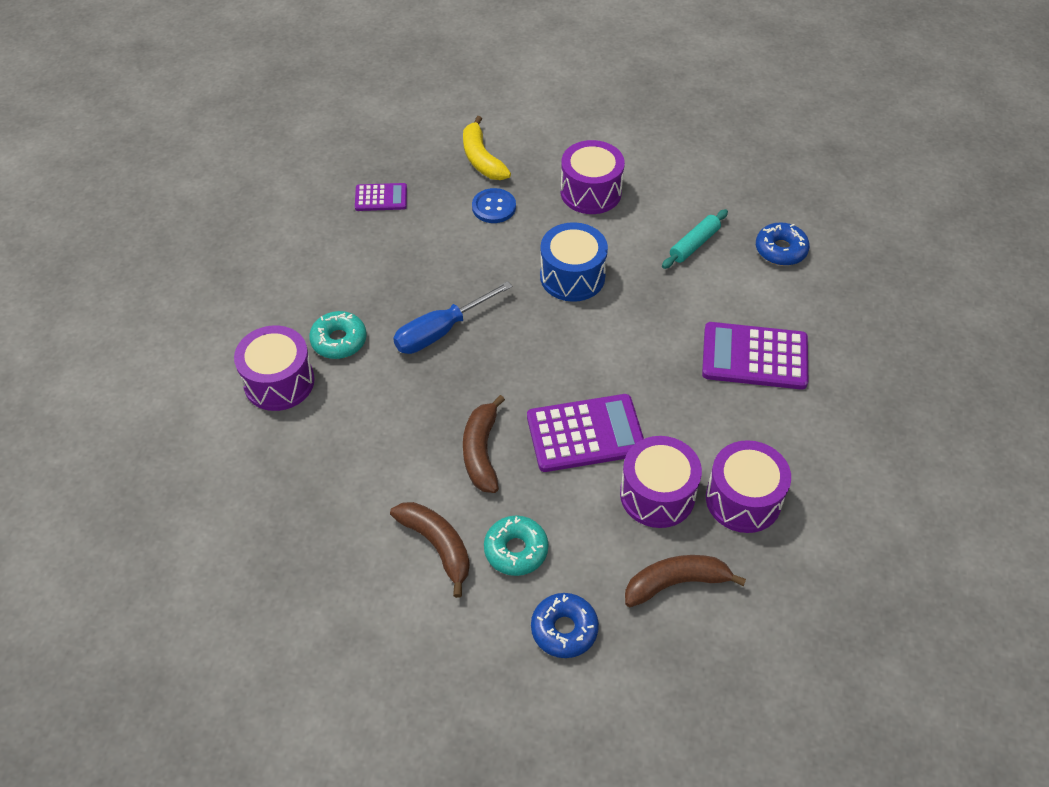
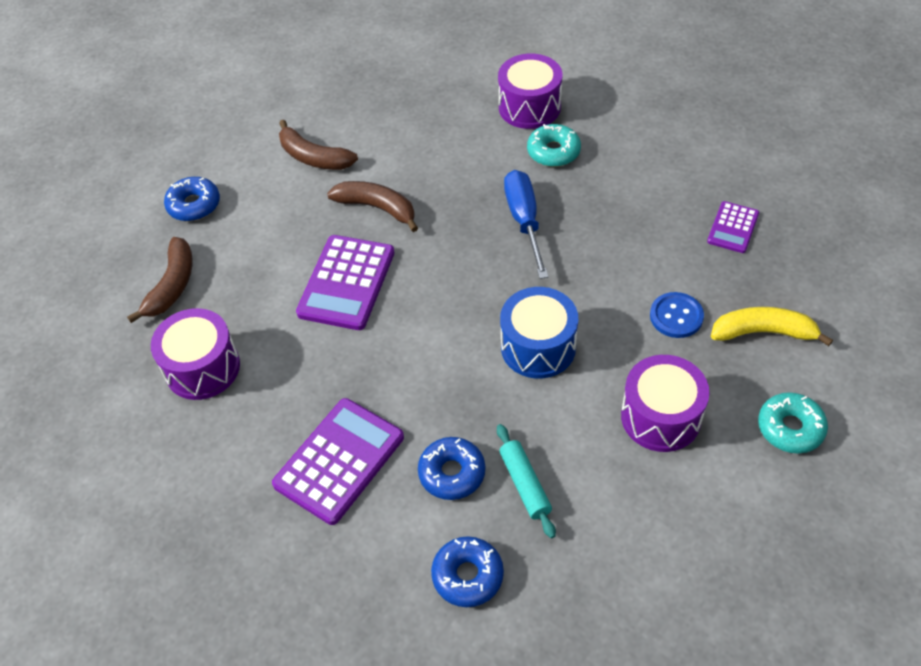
camera: 120 degrees right, 0 degrees up
brown banana [390,502,470,598] -> brown banana turned 45 degrees clockwise [279,120,358,170]
turquoise donut [484,515,549,576] -> turquoise donut moved to [758,392,828,454]
purple drum [620,436,702,528] -> none
none -> blue donut [418,437,485,500]

